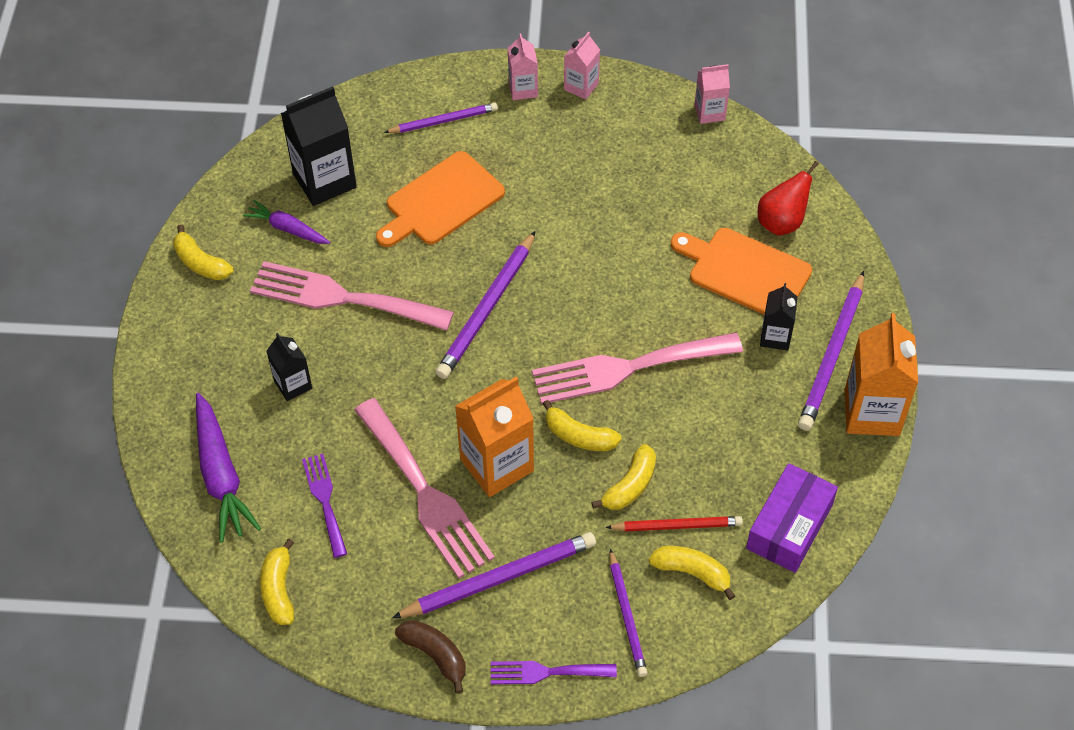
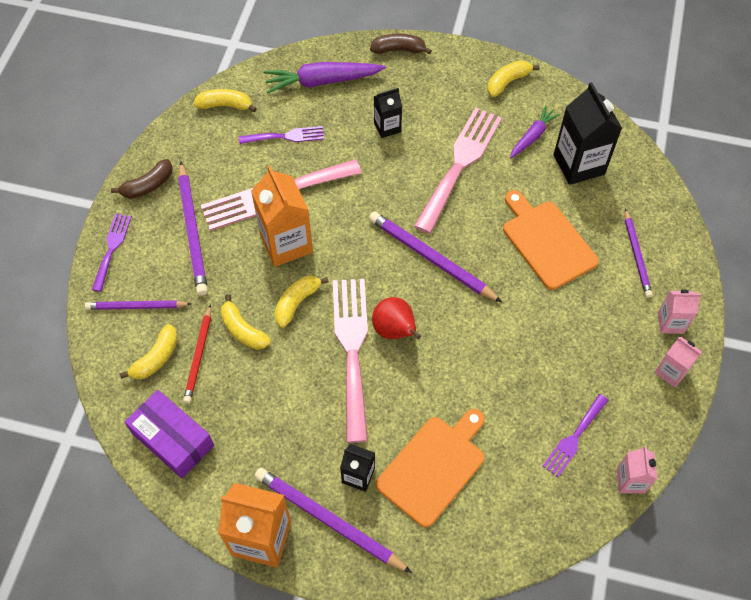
camera: 100 degrees right, 5 degrees up
red pear [758,161,819,236] -> red pear moved to [372,297,421,339]
none -> brown banana [370,34,432,54]
none -> purple fork [543,394,609,477]

